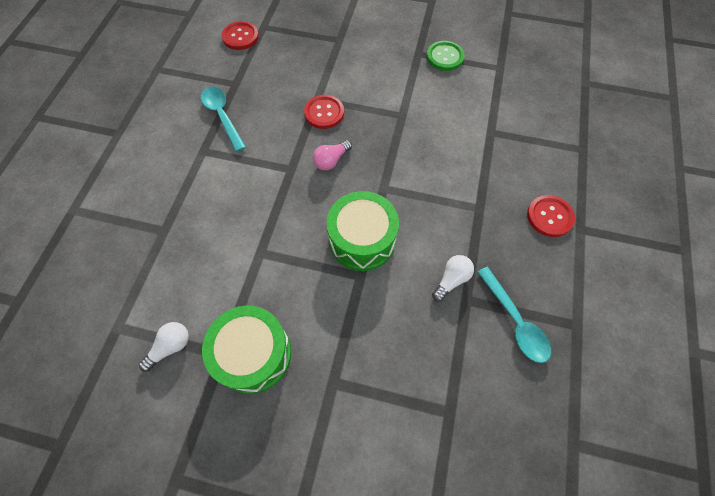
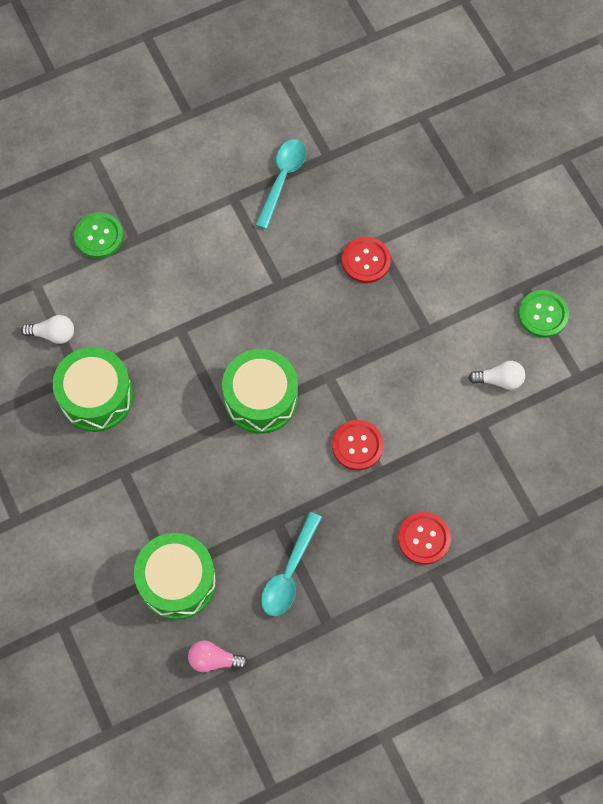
camera: 50 degrees right, 5 degrees up
red button [222,21,259,50] -> red button moved to [332,420,384,470]
pink light bulb [313,140,352,170] -> pink light bulb moved to [188,640,248,672]
white light bulb [432,255,474,302] -> white light bulb moved to [468,361,525,390]
none -> green button [74,212,123,259]
none -> green drum [134,533,216,620]

